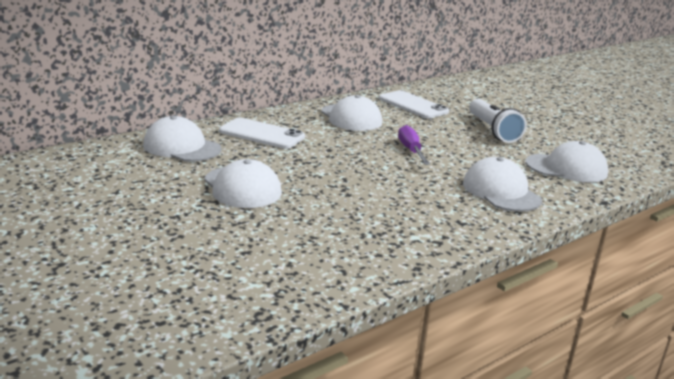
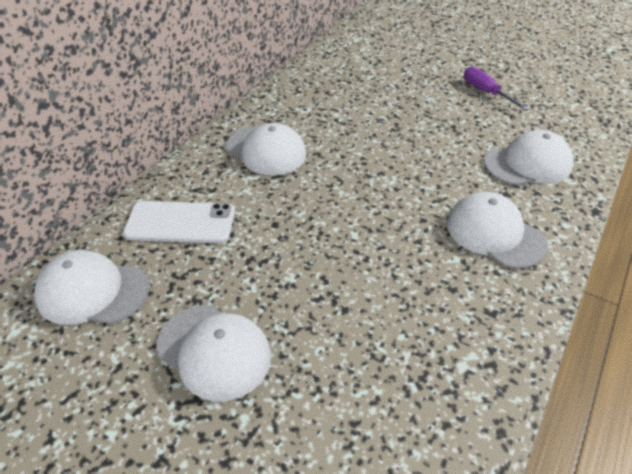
camera: 20 degrees left, 20 degrees up
white phone [379,90,449,119] -> none
purple screwdriver [398,125,430,165] -> purple screwdriver moved to [464,67,529,110]
white flashlight [469,99,527,143] -> none

